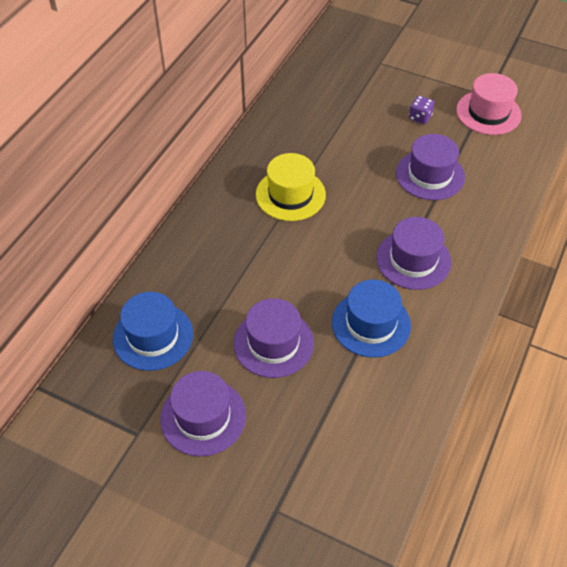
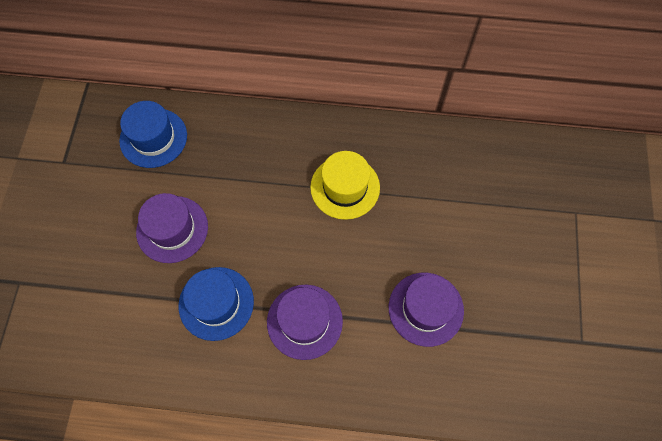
camera: 70 degrees right, 15 degrees up
purple hat [160,371,246,457] -> none
purple dice [409,96,434,124] -> none
pink hat [456,73,522,135] -> none

